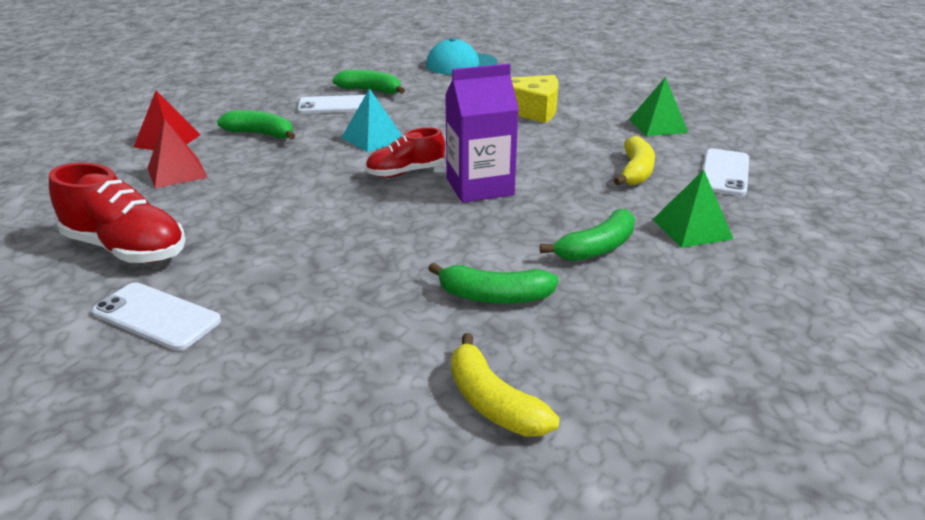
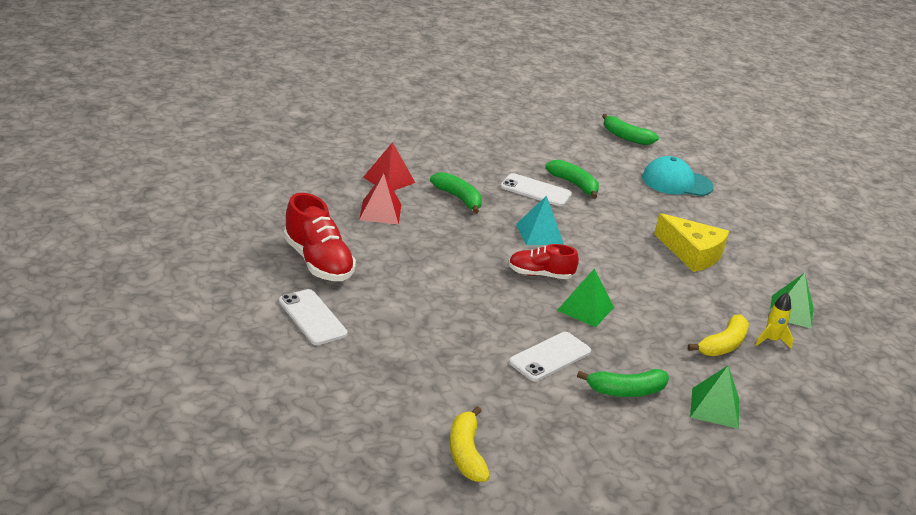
camera: 25 degrees right, 0 degrees up
green banana [428,263,559,304] -> green banana moved to [602,114,659,145]
purple carton [445,63,519,203] -> green pyramid [557,268,614,327]
white phone [703,149,749,196] -> white phone moved to [509,332,591,381]
none -> yellow rocket [756,292,793,349]

